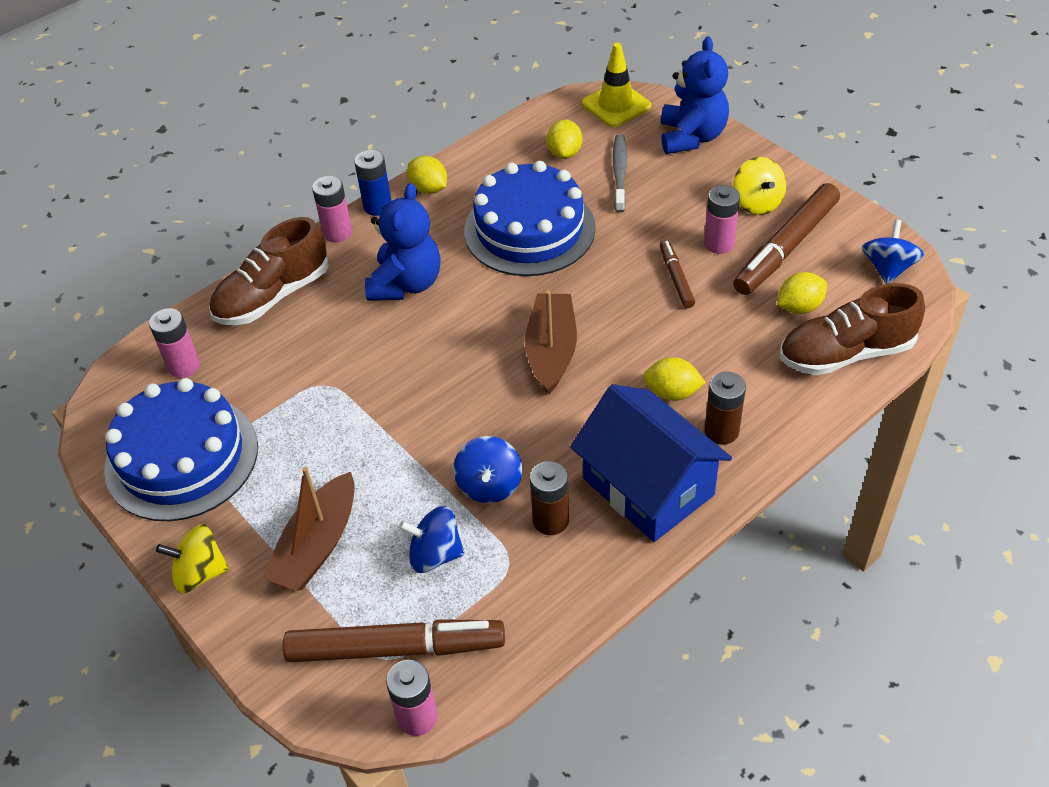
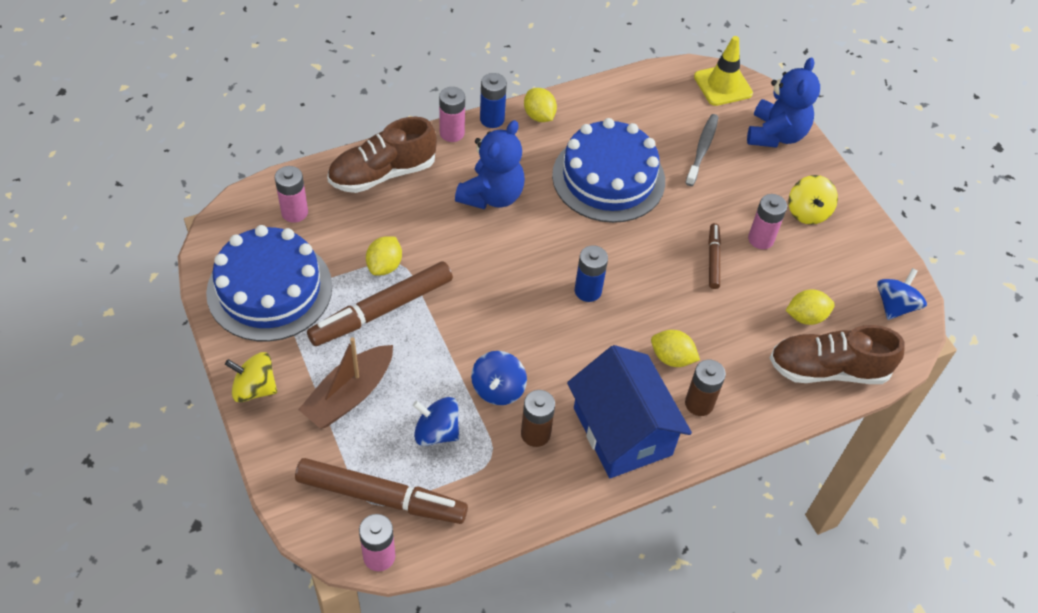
camera: 10 degrees right, 5 degrees up
brown boat [525,290,577,394] -> blue battery [575,245,608,302]
yellow lemon [547,120,582,159] -> yellow lemon moved to [366,236,402,275]
brown marker [733,183,840,295] -> brown marker moved to [307,261,453,346]

